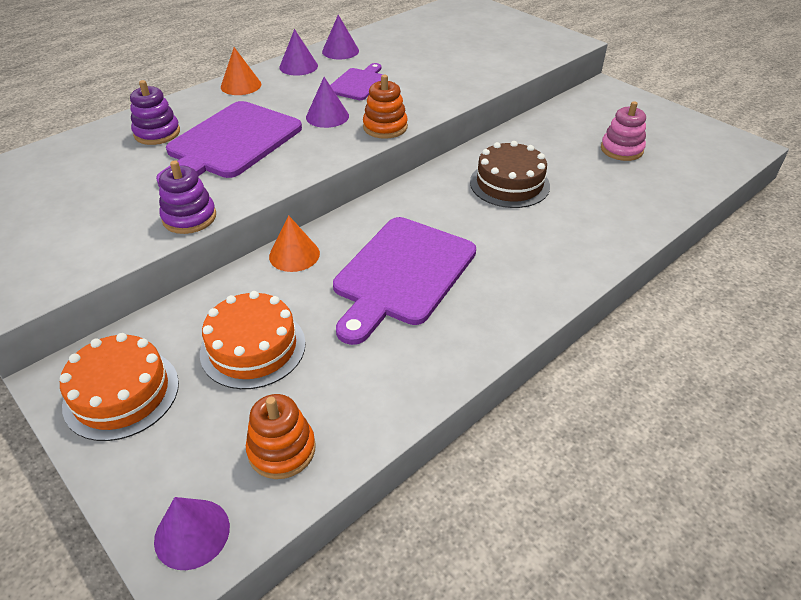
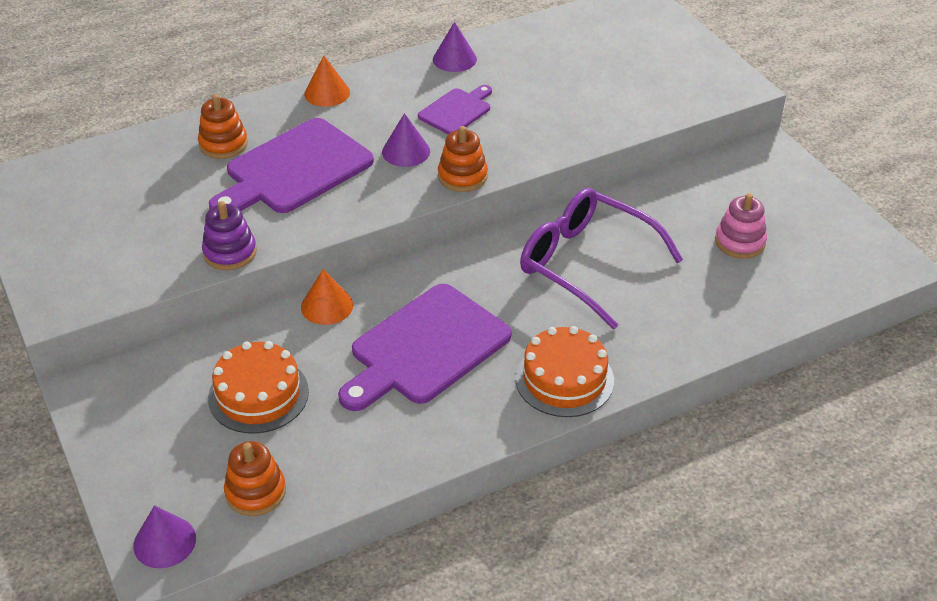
camera: 15 degrees right, 0 degrees up
orange cake [60,333,179,441] -> orange cake moved to [515,326,614,417]
purple stacking toy [130,80,180,145] -> orange stacking toy [198,94,248,159]
purple cone [279,29,318,76] -> none
brown cake [470,141,550,208] -> purple glasses [520,188,683,329]

